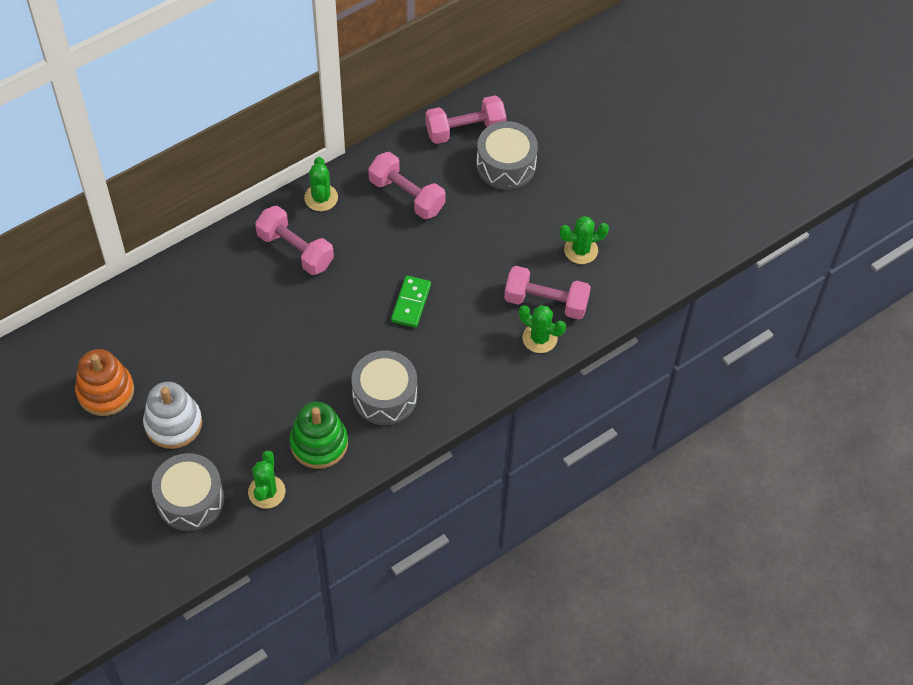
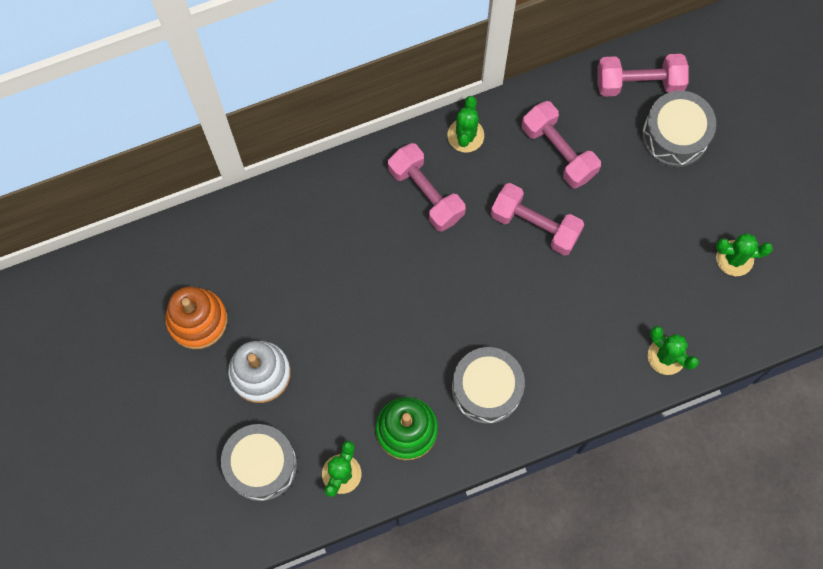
camera: 15 degrees right, 15 degrees up
green domino [391,276,431,328] -> none
pink dumbbell [504,266,591,320] -> pink dumbbell moved to [491,183,584,256]

